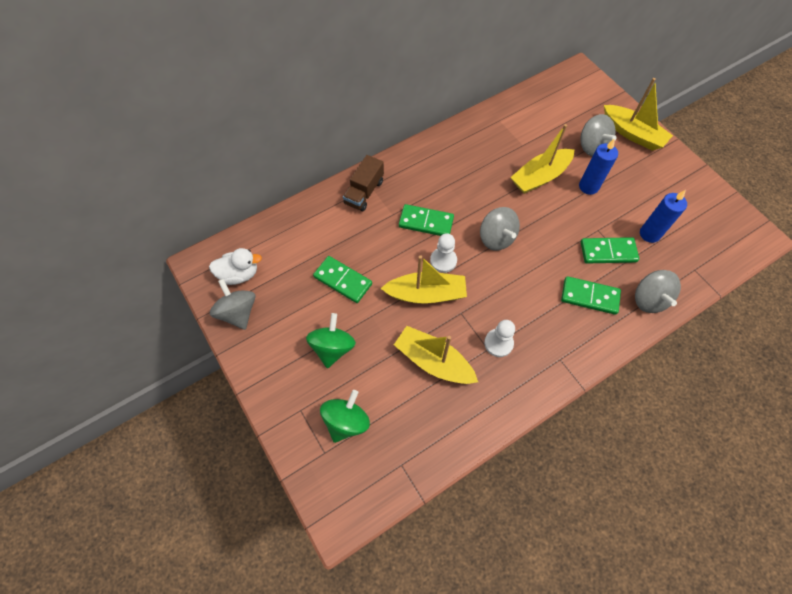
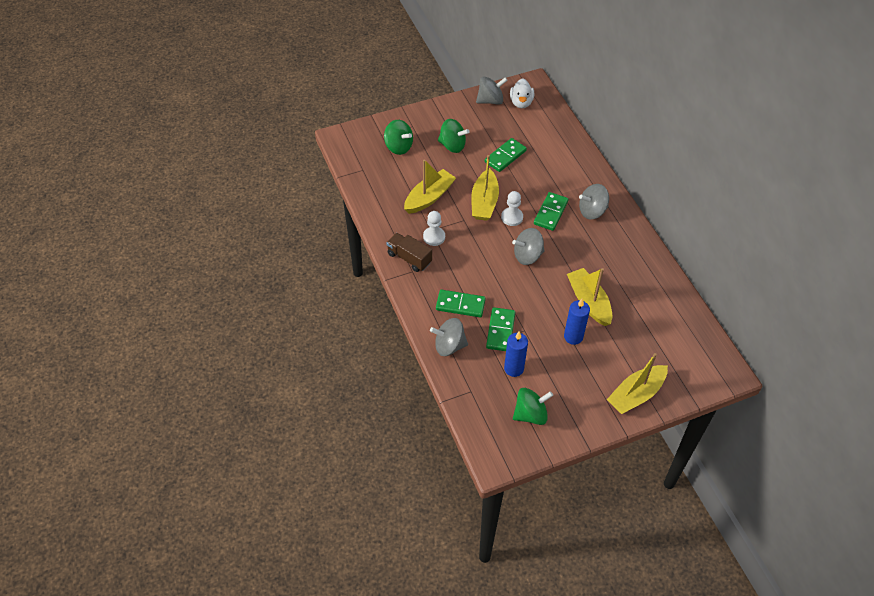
camera: 100 degrees right, 10 degrees down
brown truck [343,155,384,211] -> brown truck moved to [386,233,432,272]
green domino [561,276,621,315] -> green domino turned 75 degrees clockwise [436,290,486,317]
grey spinning top [580,114,617,156] -> grey spinning top moved to [579,184,609,220]
none -> green spinning top [513,388,553,425]

